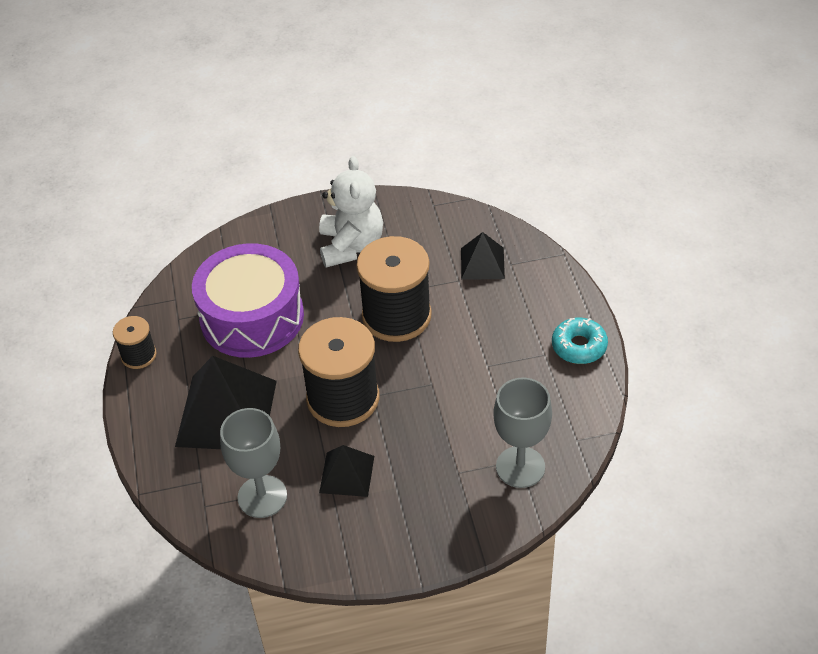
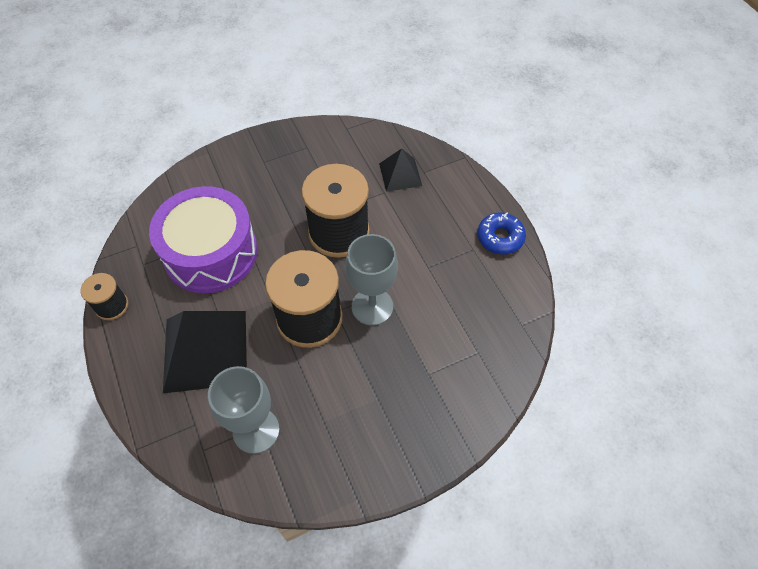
camera: 15 degrees left, 10 degrees up
white teddy bear [319,156,383,267] -> none
black pyramid [319,445,374,497] -> none
grey goblet [493,378,552,488] -> grey goblet moved to [346,234,398,325]
turquoise donut [552,318,608,364] -> blue donut [477,212,526,254]

